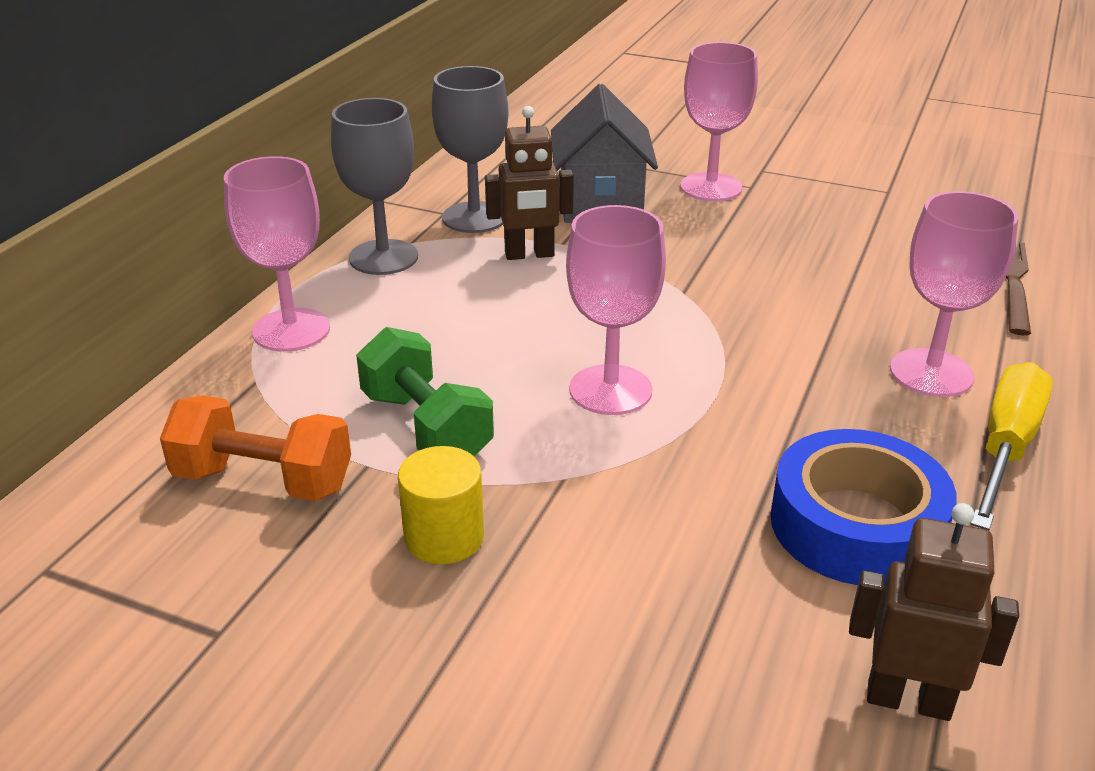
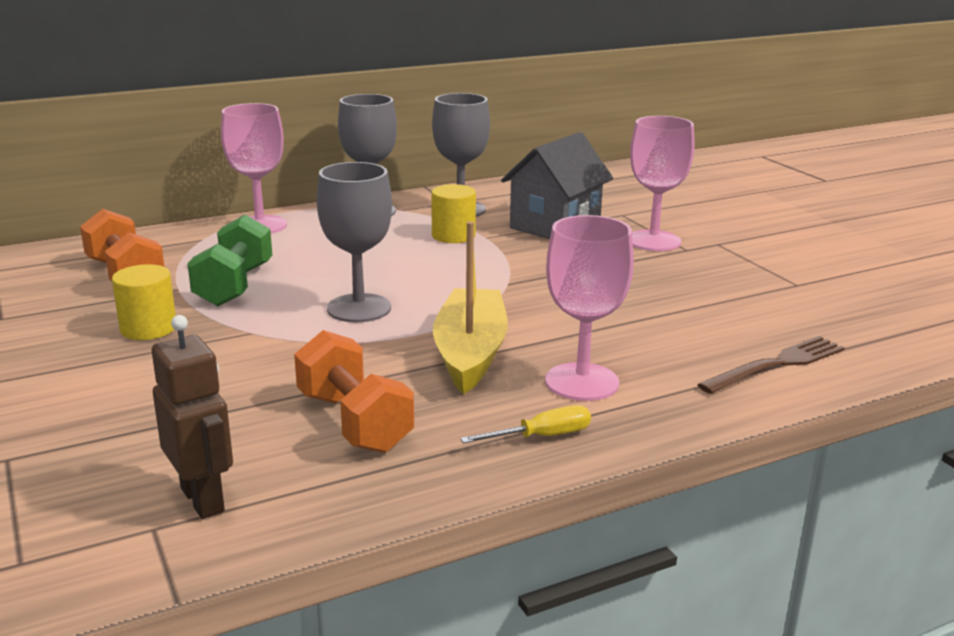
camera: 40 degrees right, 10 degrees down
brown robot [485,106,574,260] -> yellow cylinder [431,184,476,243]
pink goblet [566,205,666,415] -> grey goblet [317,162,392,322]
blue tape [770,429,957,585] -> orange dumbbell [294,330,414,453]
yellow screwdriver [970,362,1053,530] -> yellow screwdriver [460,405,591,443], size x0.56
none -> yellow boat [433,221,508,394]

